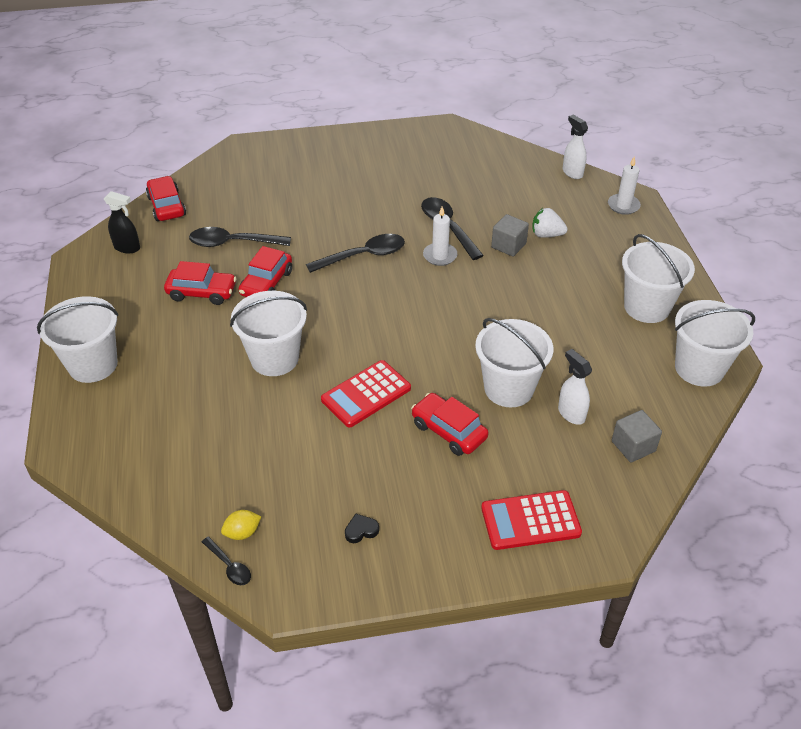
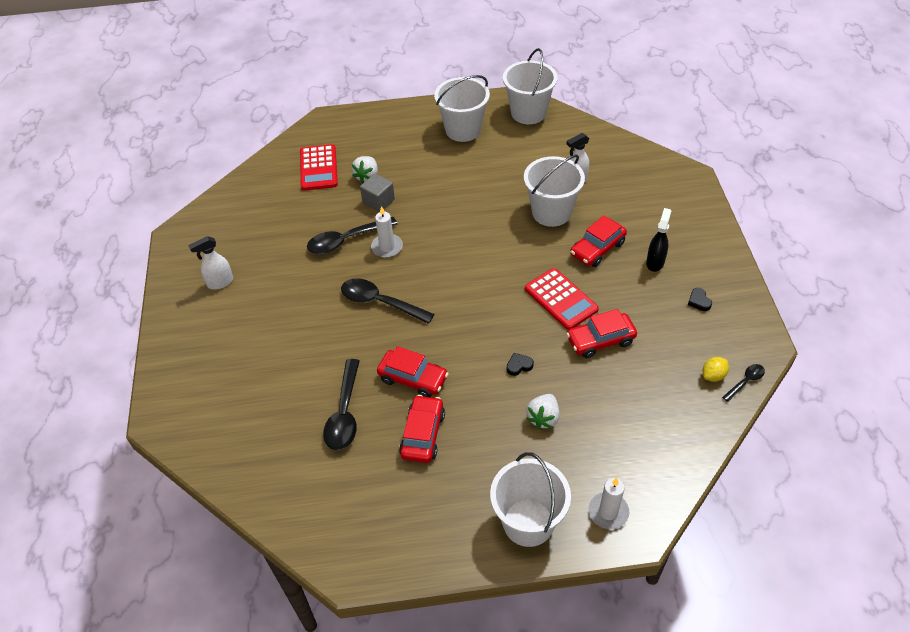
camera: 85 degrees left, 5 degrees up
black spray bottle [104,191,140,253] -> black spray bottle moved to [646,208,671,272]
red car [146,176,186,221] -> red car moved to [566,309,637,358]
yellow lemon [221,510,261,540] -> yellow lemon turned 75 degrees clockwise [703,357,729,382]
white bucket [230,291,307,376] -> black heart [507,353,534,376]
black spoon [306,234,405,273] -> black spoon turned 45 degrees counterclockwise [341,278,434,324]
red calculator [481,490,582,550] -> red calculator moved to [300,144,338,191]
white spray bottle [563,114,588,179] -> white spray bottle moved to [189,236,233,290]
white candle [608,156,641,215] -> white candle moved to [589,478,629,529]
grey cube [612,410,662,462] -> none
none -> white strawberry [526,394,560,429]

